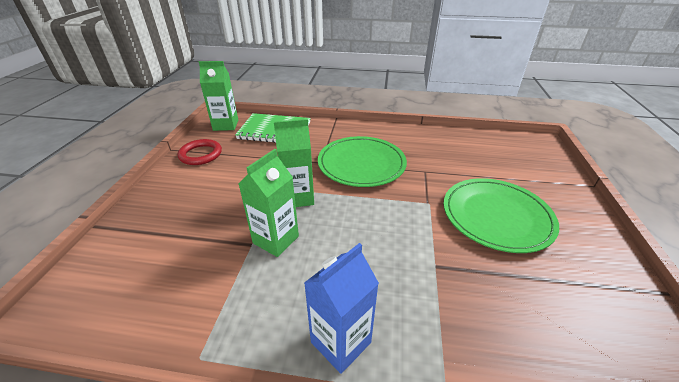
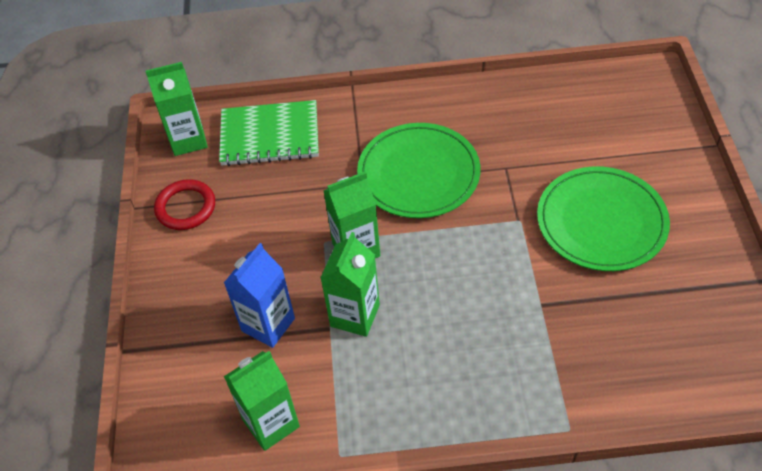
camera: 10 degrees left, 15 degrees up
blue carton [304,243,379,374] -> blue carton moved to [224,243,295,348]
none -> green carton [224,351,300,451]

